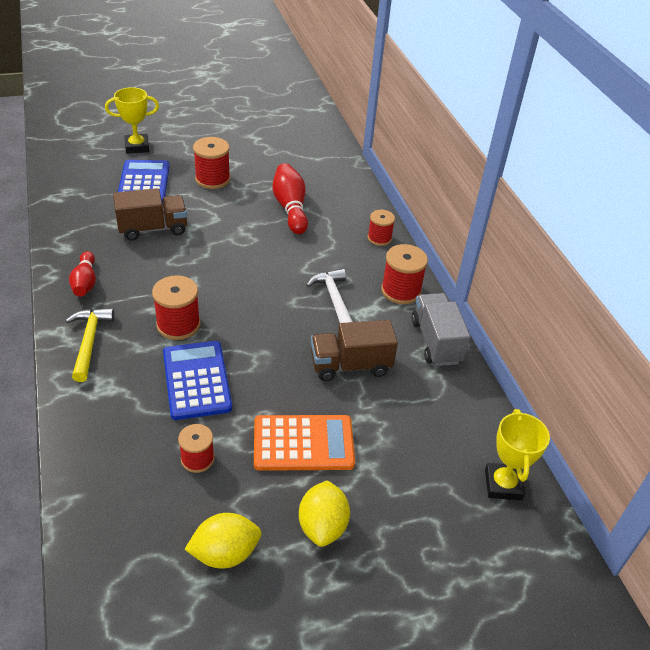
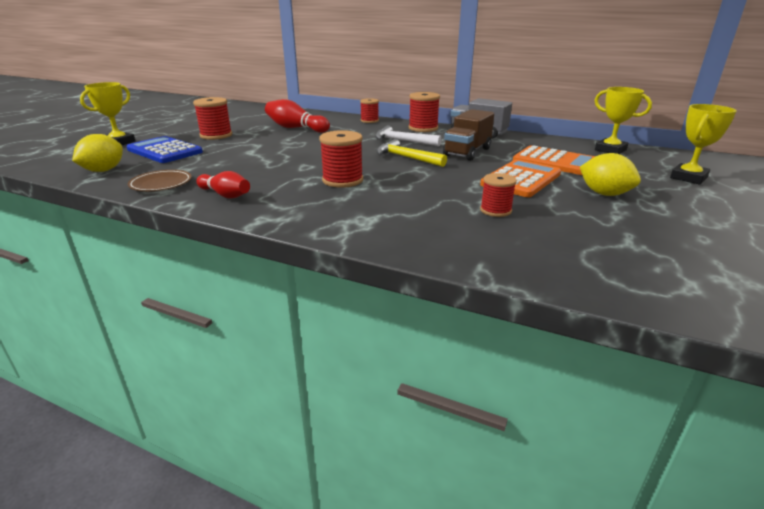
camera: 45 degrees left, 15 degrees down
yellow hammer [65,308,115,382] -> yellow hammer moved to [377,139,447,167]
brown truck [113,188,187,241] -> none
blue calculator [163,341,232,420] -> none
yellow lemon [184,513,261,568] -> yellow lemon moved to [72,134,123,172]
none -> brown plate [128,170,192,191]
none -> orange calculator [513,145,595,175]
none -> yellow trophy [670,104,737,185]

